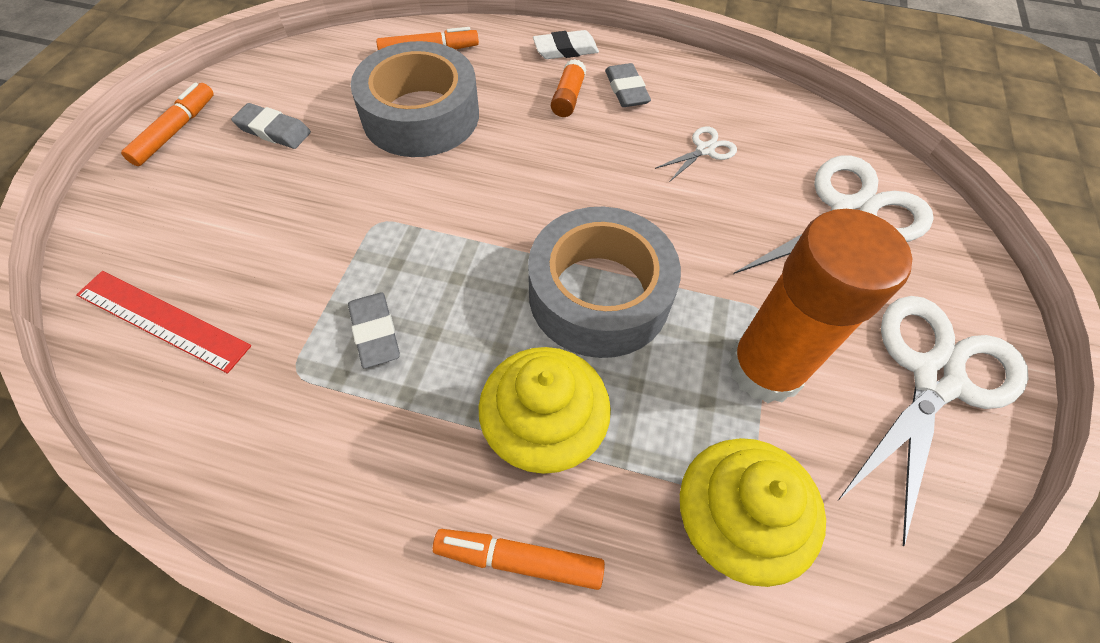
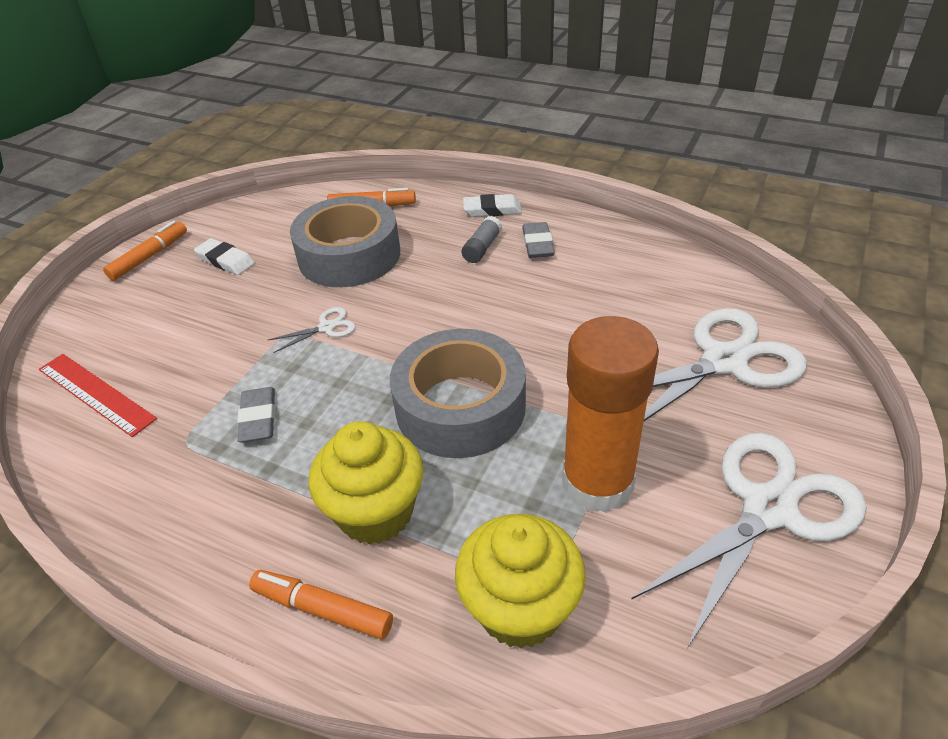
camera: 15 degrees right, 15 degrees down
grey eraser [231,103,311,149] -> white eraser [194,238,255,275]
orange glue stick [551,59,586,117] -> grey glue stick [462,216,502,263]
white scissors [655,127,737,181] -> white scissors moved to [268,307,356,353]

